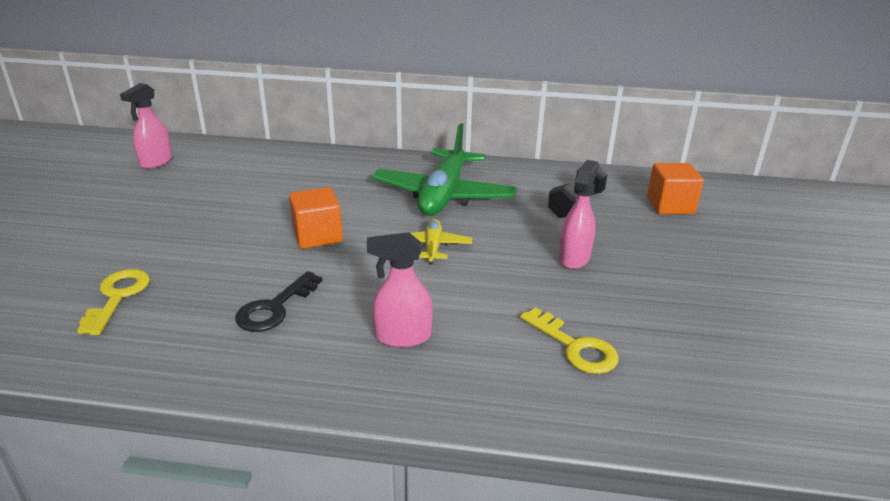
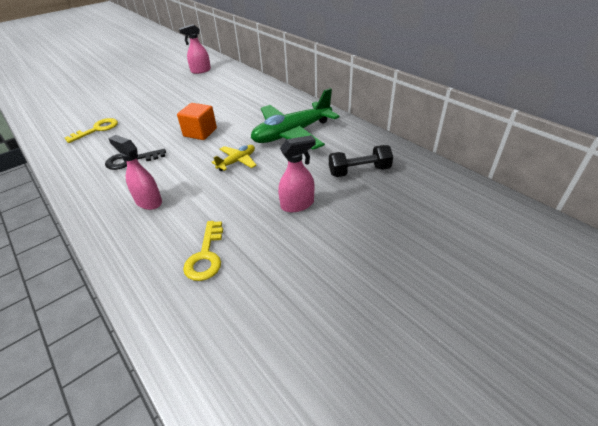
camera: 45 degrees right, 10 degrees up
orange cube [647,163,704,214] -> none

